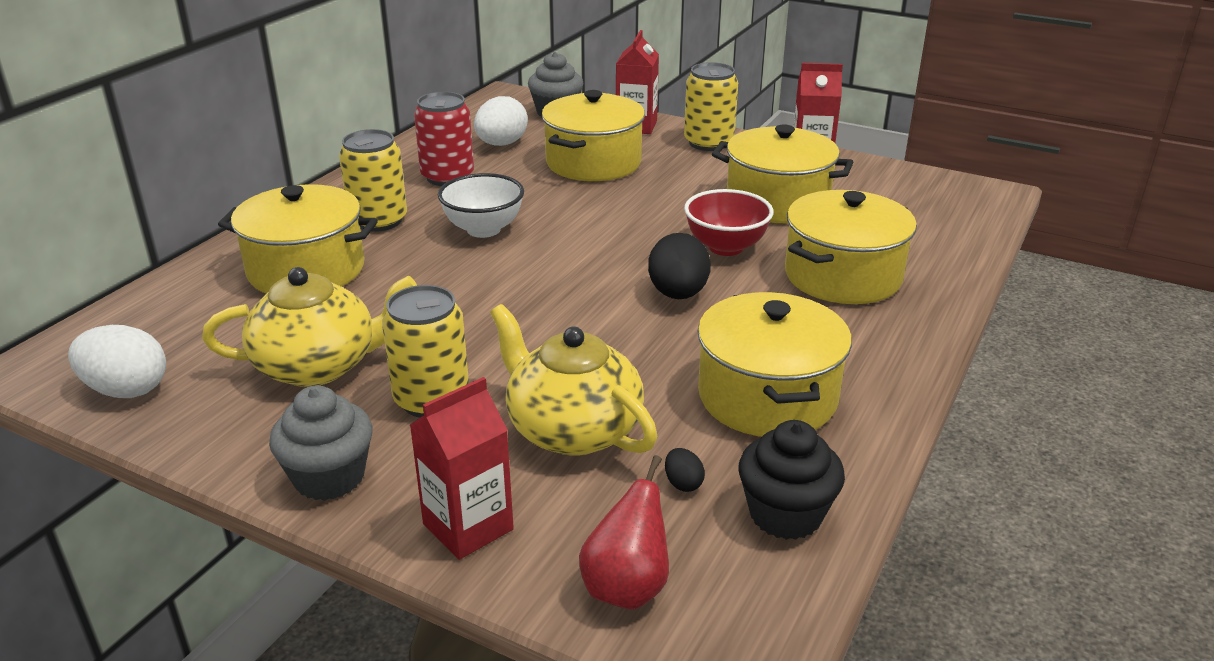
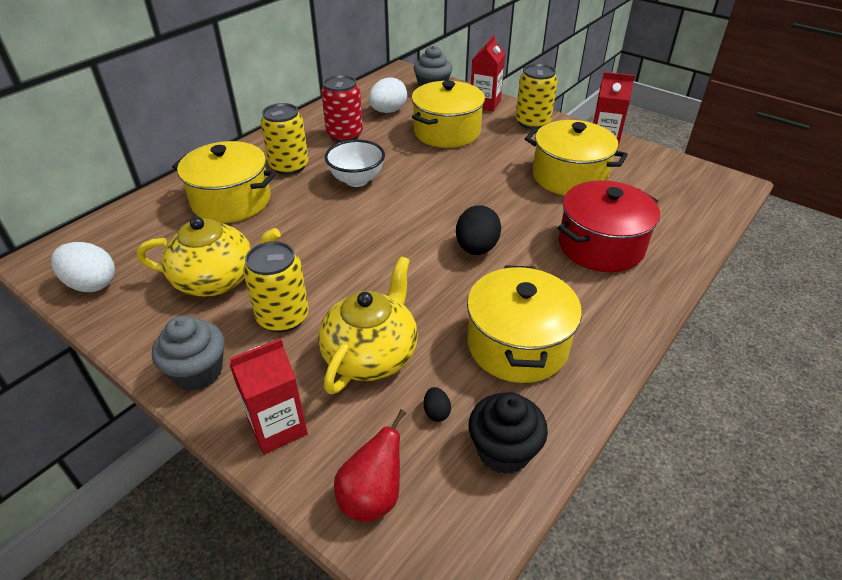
camera: 10 degrees right, 10 degrees up
yellow teapot [490,304,657,456] -> yellow teapot turned 60 degrees clockwise [318,256,418,395]
red bowl [684,189,774,256] -> none
yellow pot [785,190,917,304] -> red pot [558,180,660,272]

